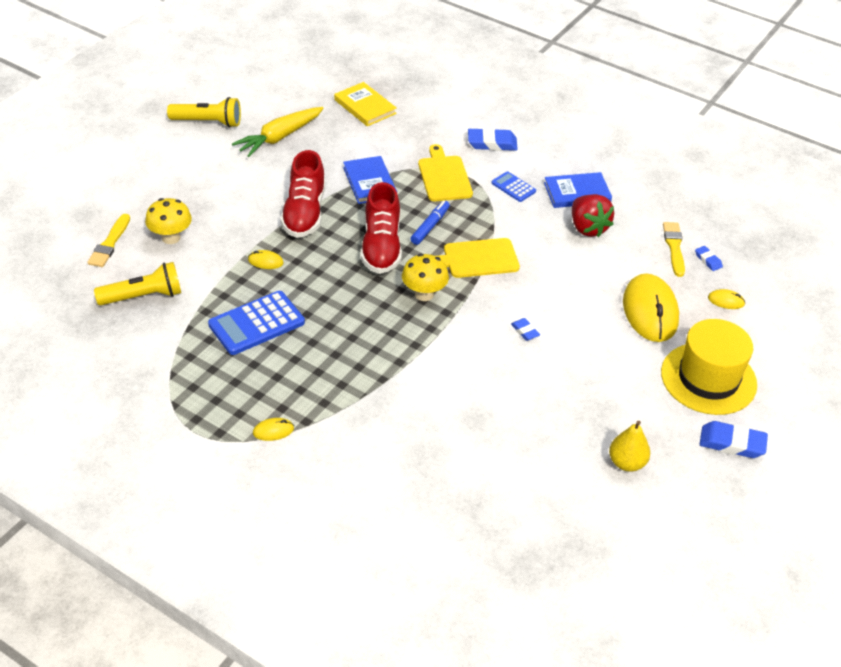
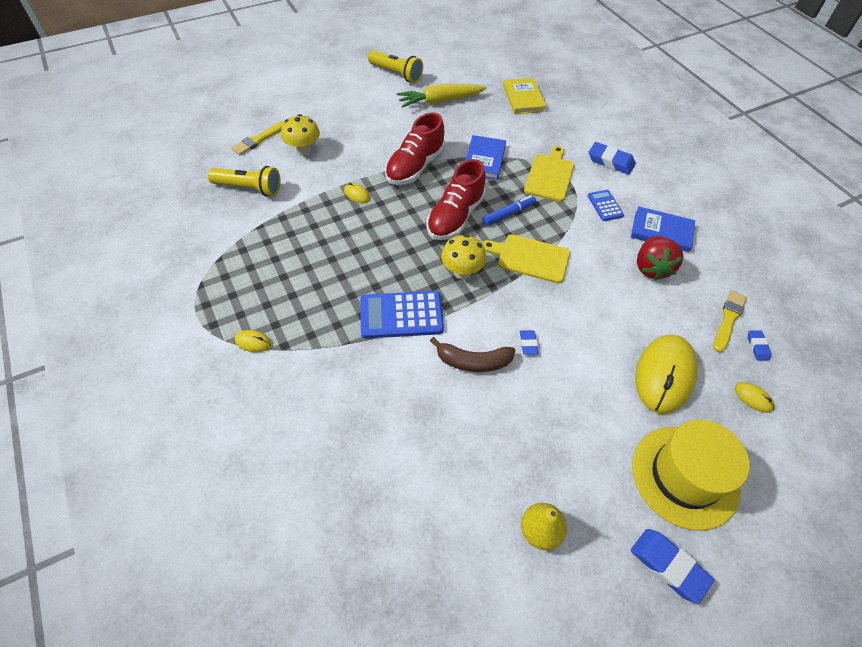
camera: 30 degrees right, 10 degrees up
blue calculator [208,291,305,355] -> blue calculator moved to [360,291,444,339]
none -> brown banana [430,337,515,372]

